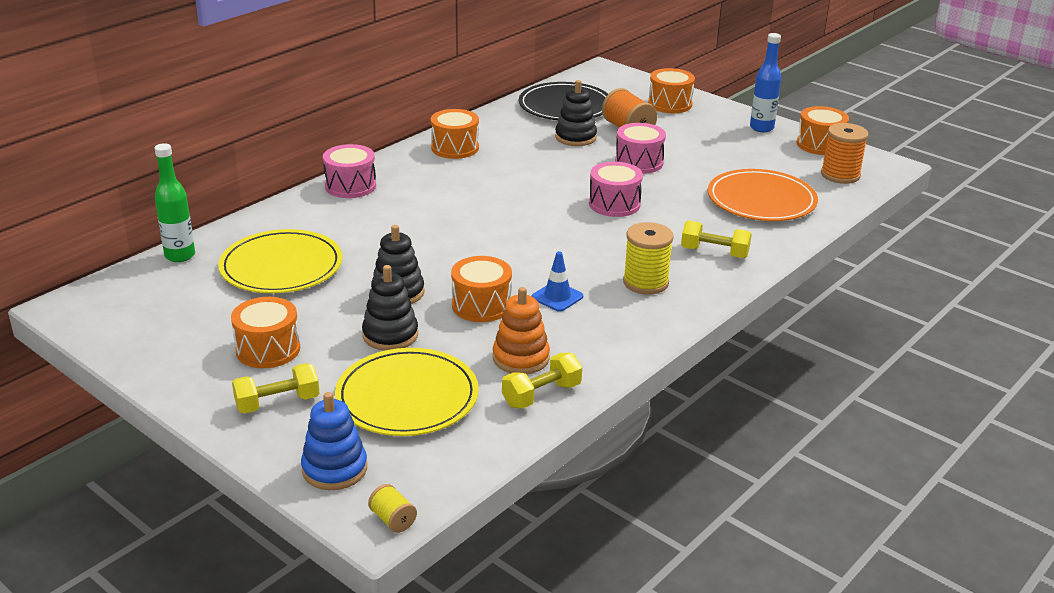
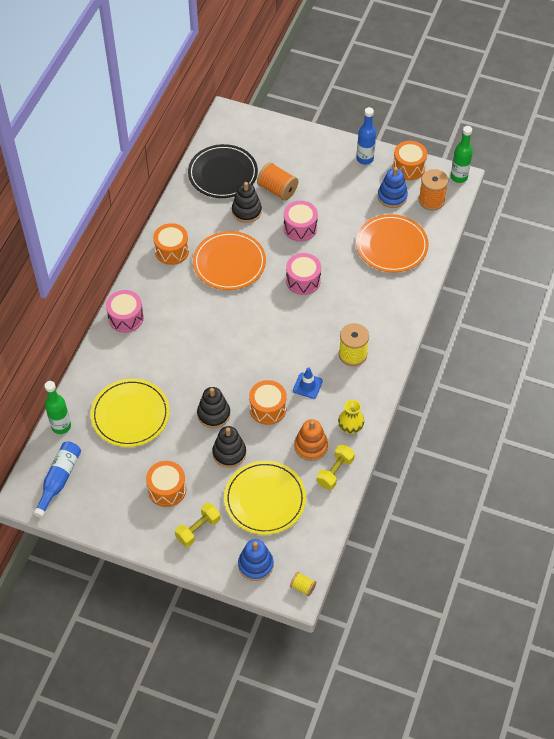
camera: 20 degrees left, 25 degrees up
orange drum [648,68,695,113] -> none
yellow dumbbell [681,220,752,258] -> none
none -> blue bottle [33,441,81,518]
none -> orange plate [193,231,266,290]
none -> yellow vase [338,400,364,434]
none -> blue stacking toy [378,167,408,208]
none -> green bottle [451,126,473,183]

